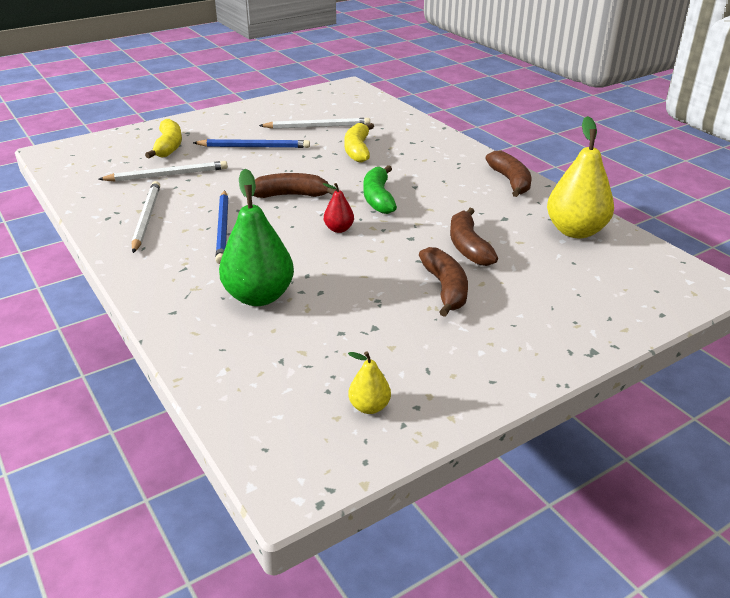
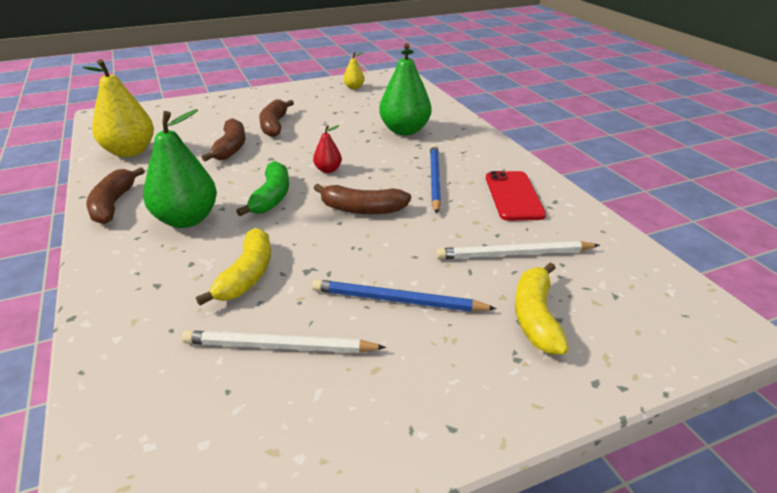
camera: 170 degrees left, 0 degrees up
white pencil [132,181,160,253] -> red phone [486,171,546,221]
none -> green pear [143,109,217,228]

